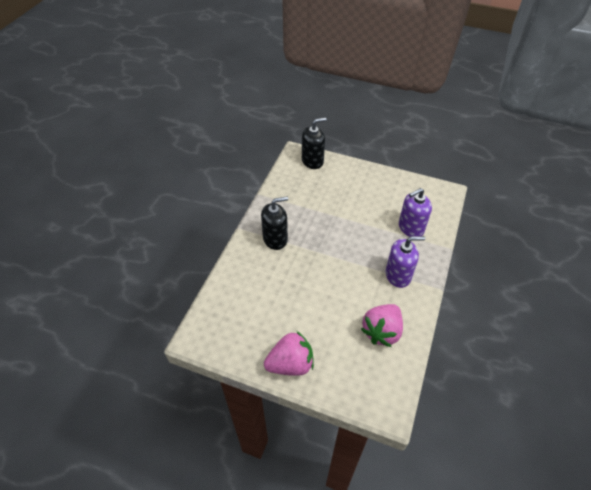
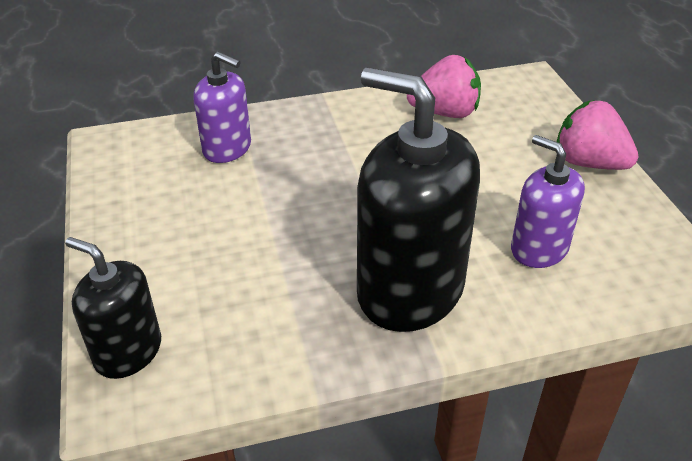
camera: 125 degrees left, 10 degrees down
black soap dispenser [261,197,288,250] -> black soap dispenser [357,67,480,332], size x1.80
purple soap dispenser [386,236,425,288] -> purple soap dispenser moved to [511,135,585,268]

